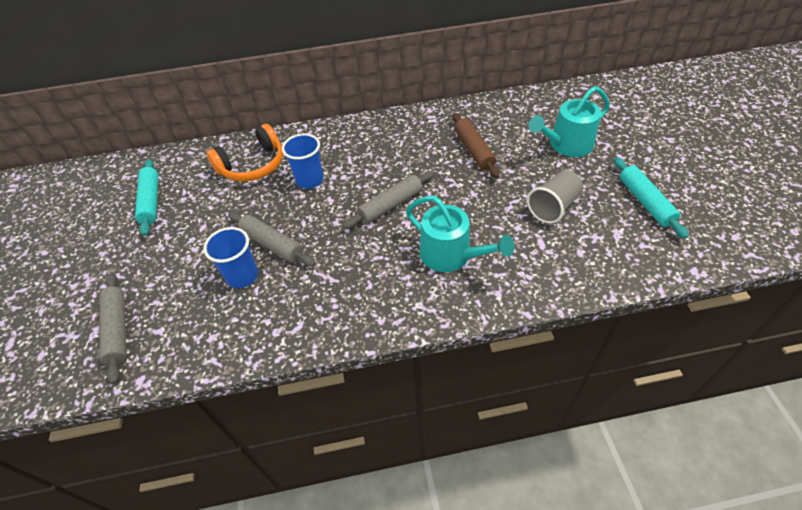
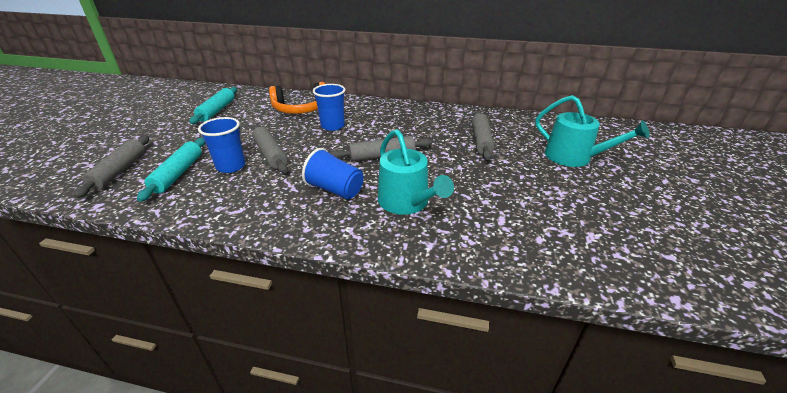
camera: 20 degrees right, 15 degrees down
brown rolling pin [452,113,500,178] -> grey rolling pin [471,111,494,160]
grey cup [527,170,583,224] -> none
turquoise watering can [528,86,610,157] -> turquoise watering can turned 135 degrees counterclockwise [535,95,650,167]
turquoise rolling pin [614,157,689,239] -> turquoise rolling pin moved to [137,138,205,202]
none -> blue cup [302,148,364,199]

